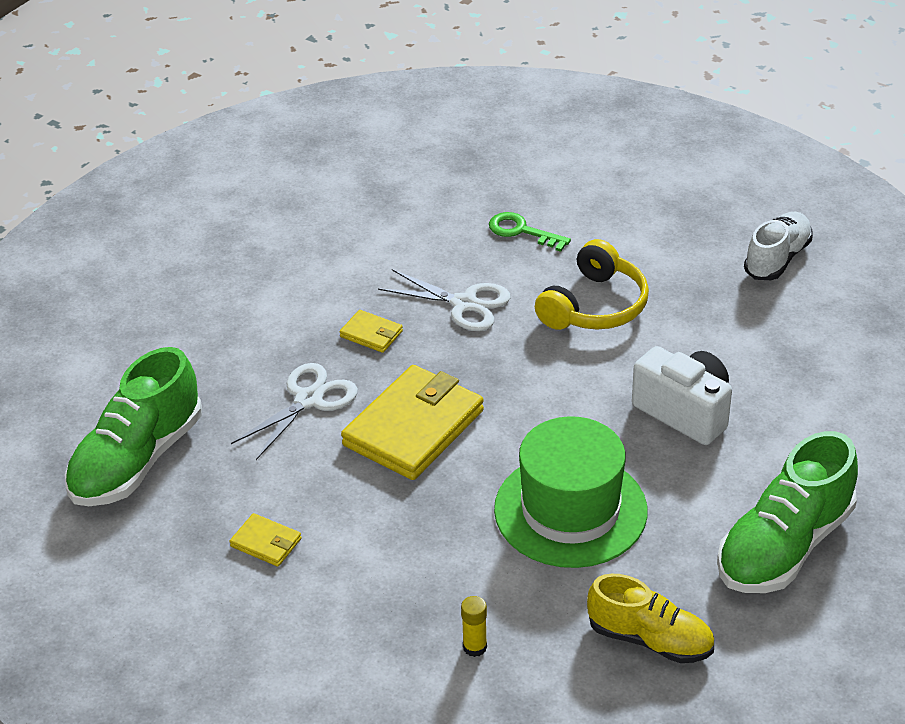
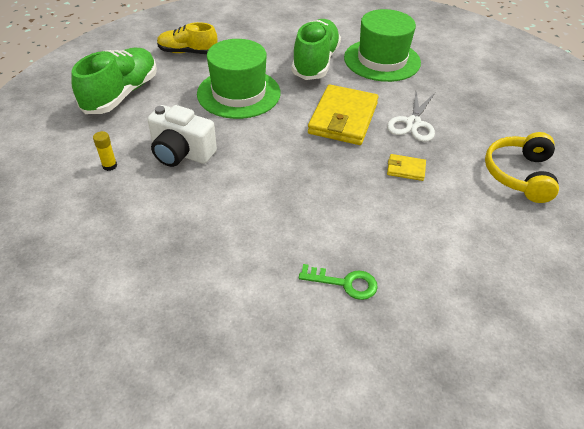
camera: 160 degrees right, 5 degrees up
green shoe [65,347,202,506] -> green shoe moved to [292,19,341,80]
yellow wallet [230,513,301,567] -> green hat [344,9,421,82]
white scissors [378,269,511,331] -> none
yellow glue stick [461,596,487,657] -> yellow glue stick moved to [93,131,117,171]
yellow headphones [535,239,649,330] -> yellow headphones moved to [485,132,559,203]
white shoe [744,212,813,280] -> none

